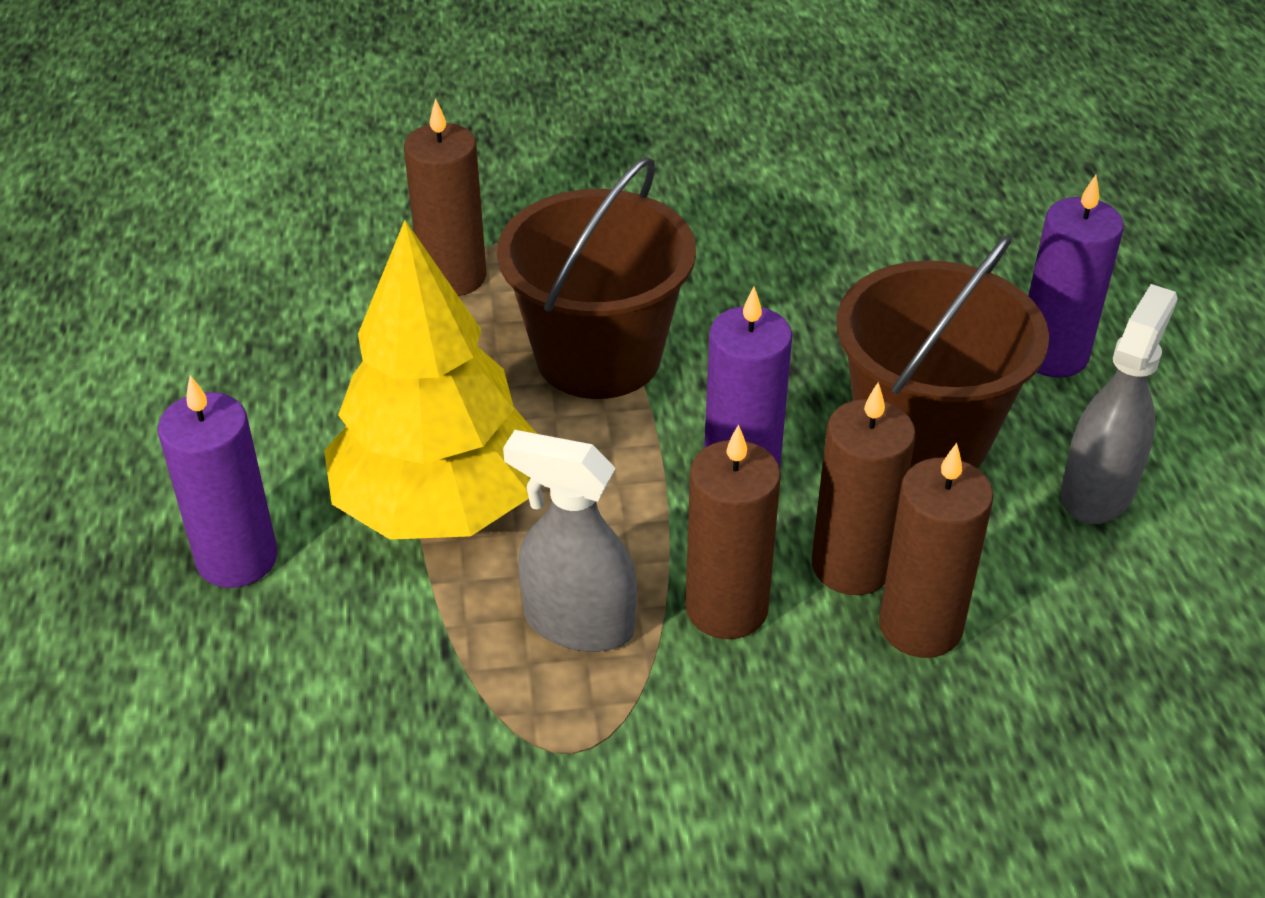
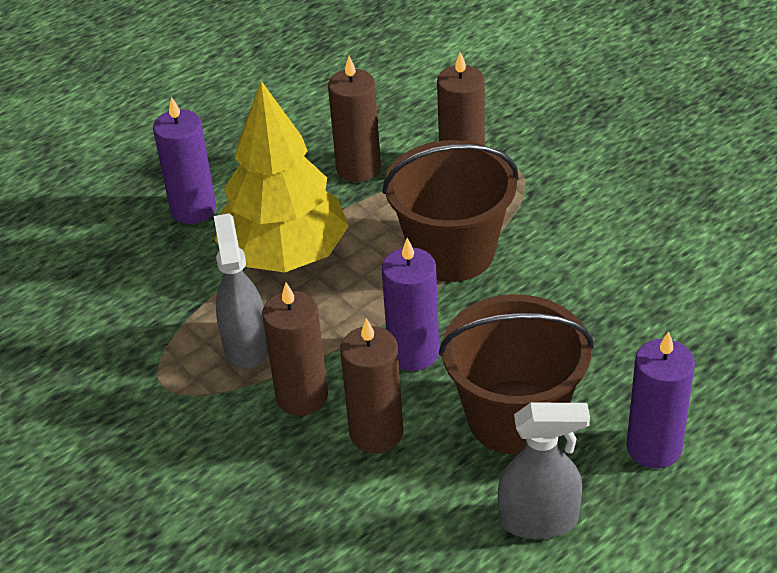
camera: 60 degrees right, 0 degrees up
brown candle [879,443,994,658] -> brown candle moved to [328,56,381,182]

